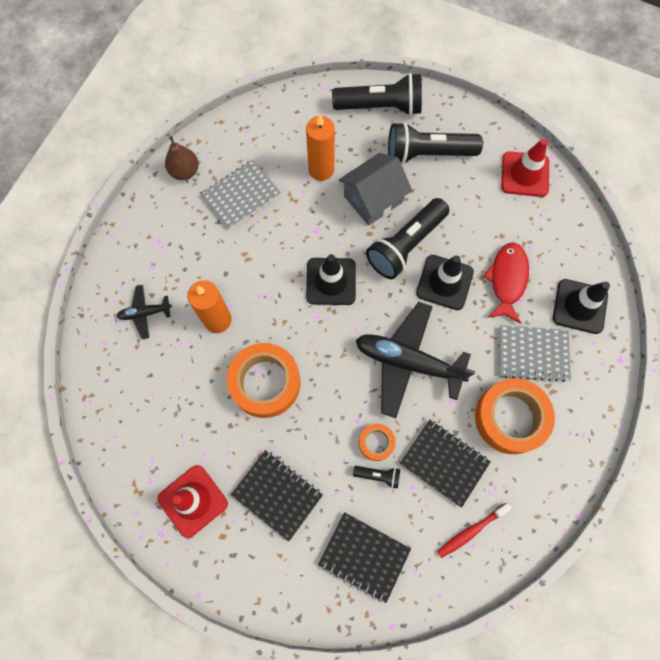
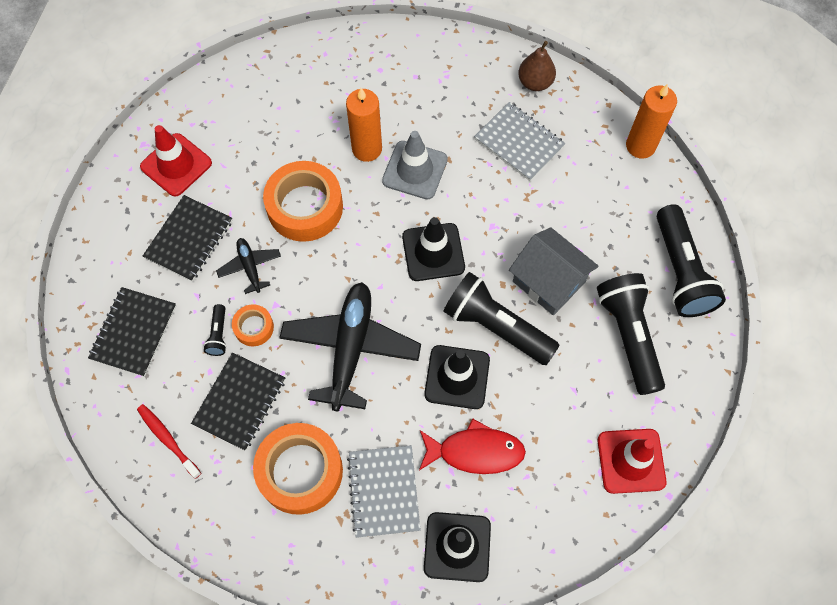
camera: 80 degrees right, 5 degrees down
black plane [117,285,172,339] -> black plane moved to [216,238,281,294]
orange candle [306,115,335,181] -> orange candle moved to [626,84,677,159]
none -> grey traffic cone [382,131,448,199]

